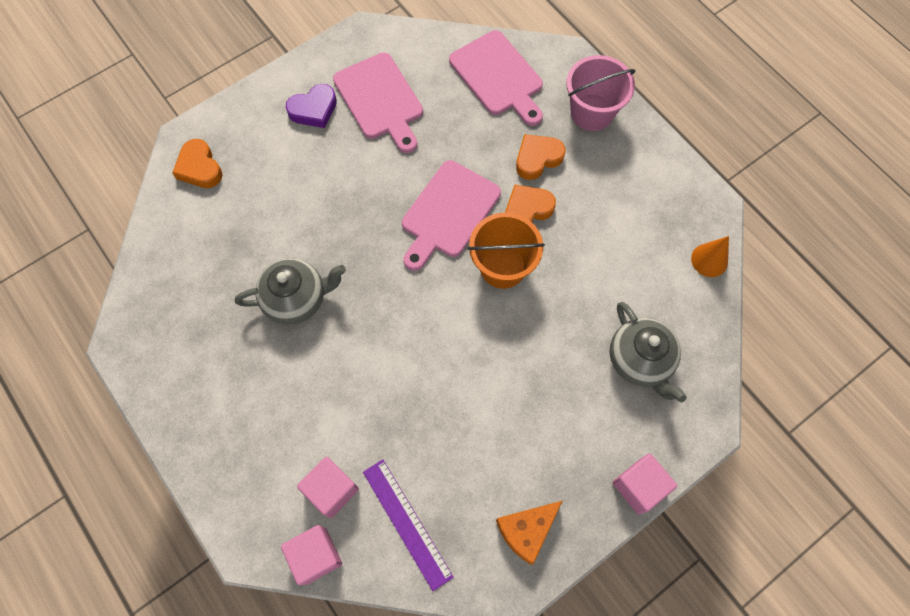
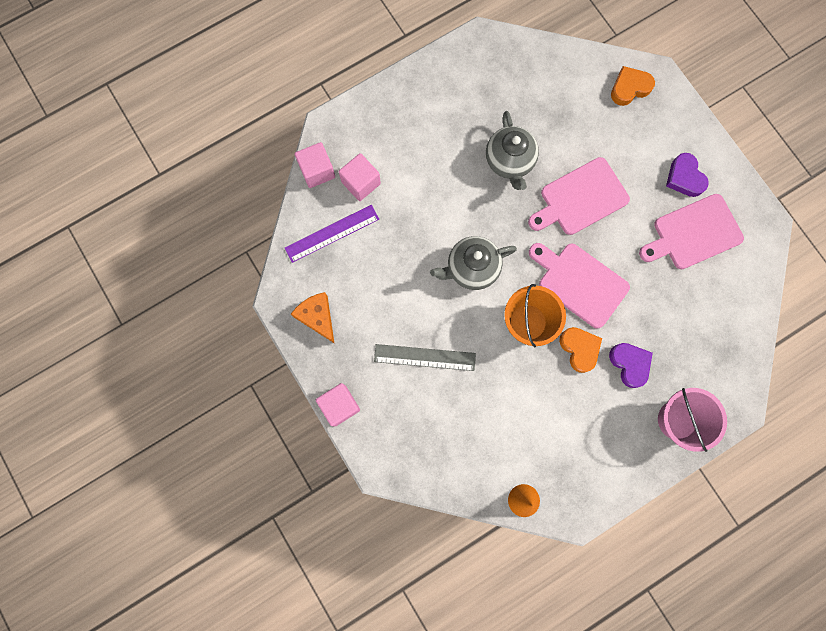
camera: 95 degrees right, 10 degrees up
pink cutting board [449,30,543,126] -> pink cutting board moved to [528,157,630,235]
orange heart [516,134,566,180] -> purple heart [609,343,653,388]
grey teapot [610,302,687,402] -> grey teapot moved to [430,236,517,290]
none -> grey ruler [374,344,476,371]

